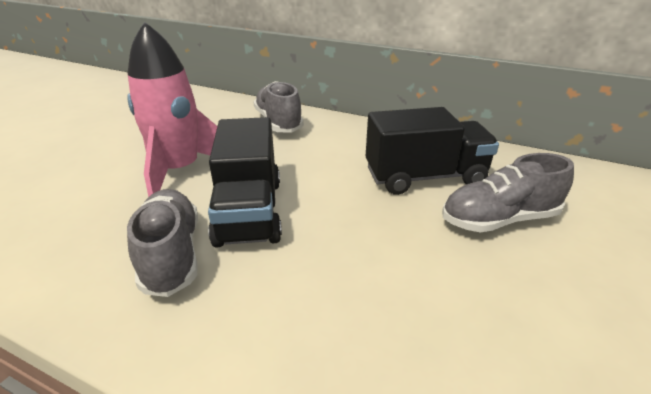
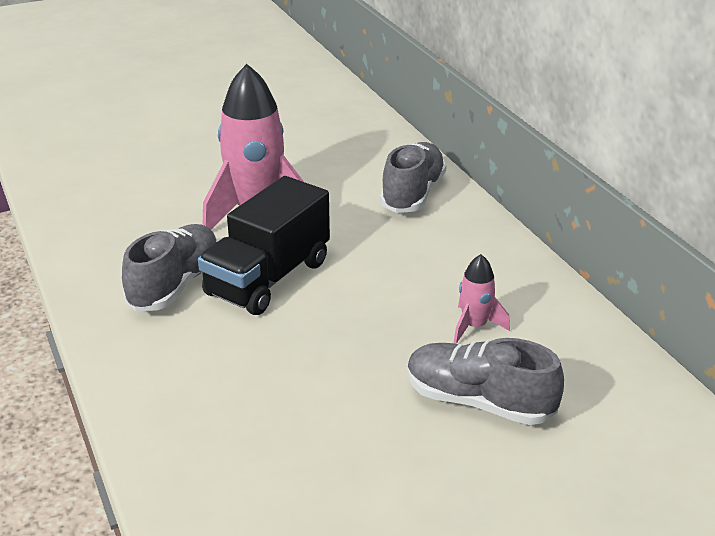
camera: 40 degrees right, 0 degrees up
black truck [366,107,499,195] -> pink rocket [454,254,510,344]

